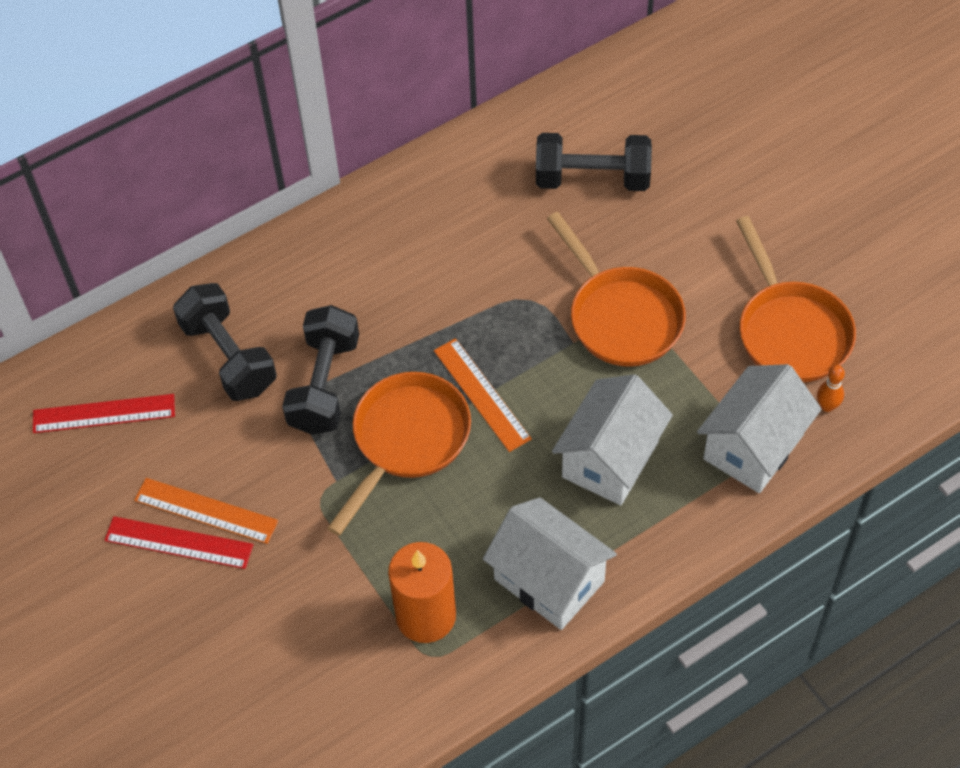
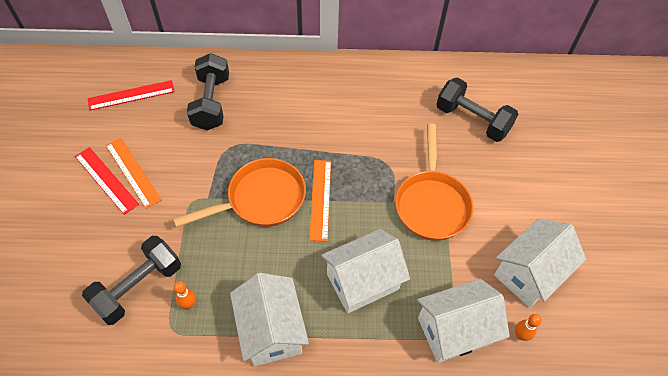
camera: 30 degrees right, 0 degrees up
red ruler [33,394,175,433] -> red ruler turned 45 degrees counterclockwise [88,80,175,111]
black dumbbell [282,305,359,435] -> black dumbbell moved to [82,236,181,325]
orange candle [388,542,456,643] -> orange bowling pin [174,281,196,309]
orange pan [736,216,856,382] -> white house [494,219,586,308]

